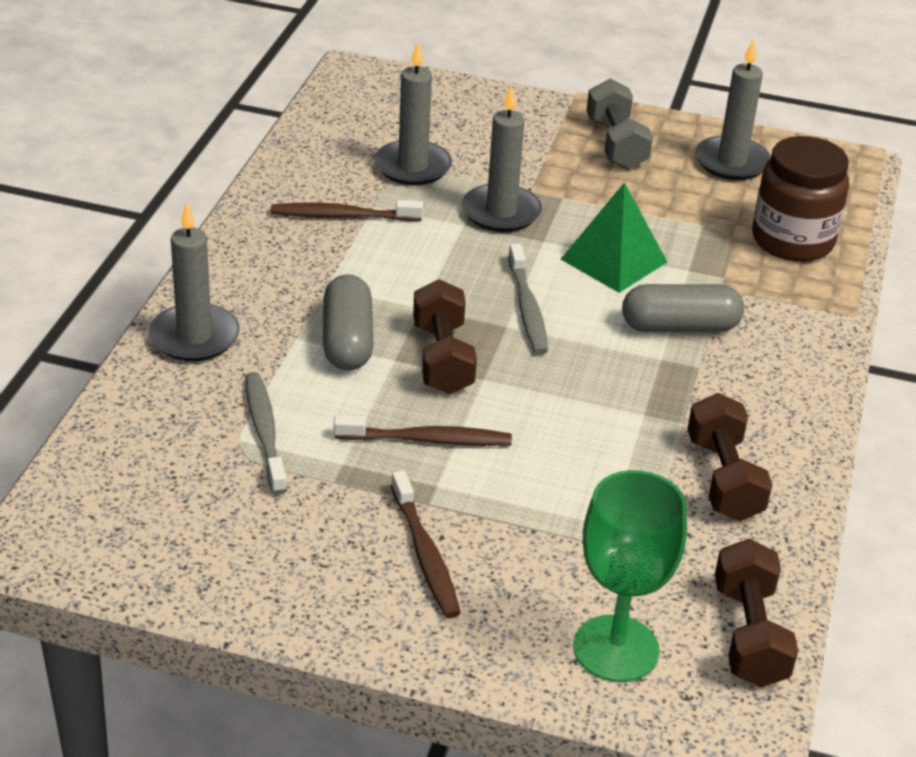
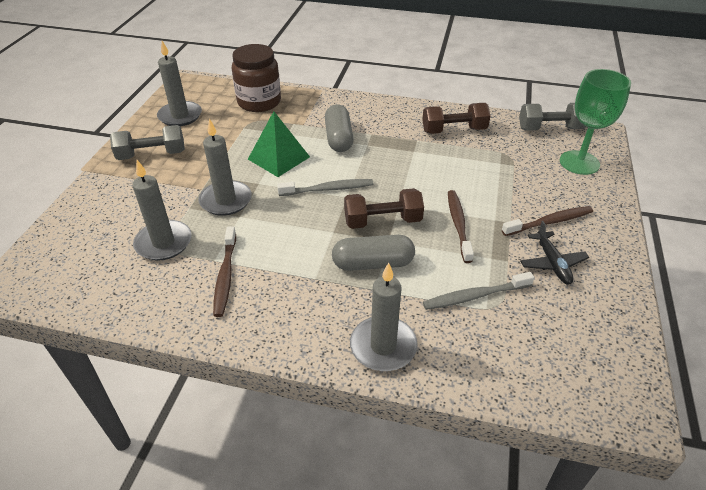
camera: 90 degrees left, 5 degrees up
brown dumbbell [715,539,798,687] -> grey dumbbell [519,103,586,130]
none -> black plane [520,221,589,284]

